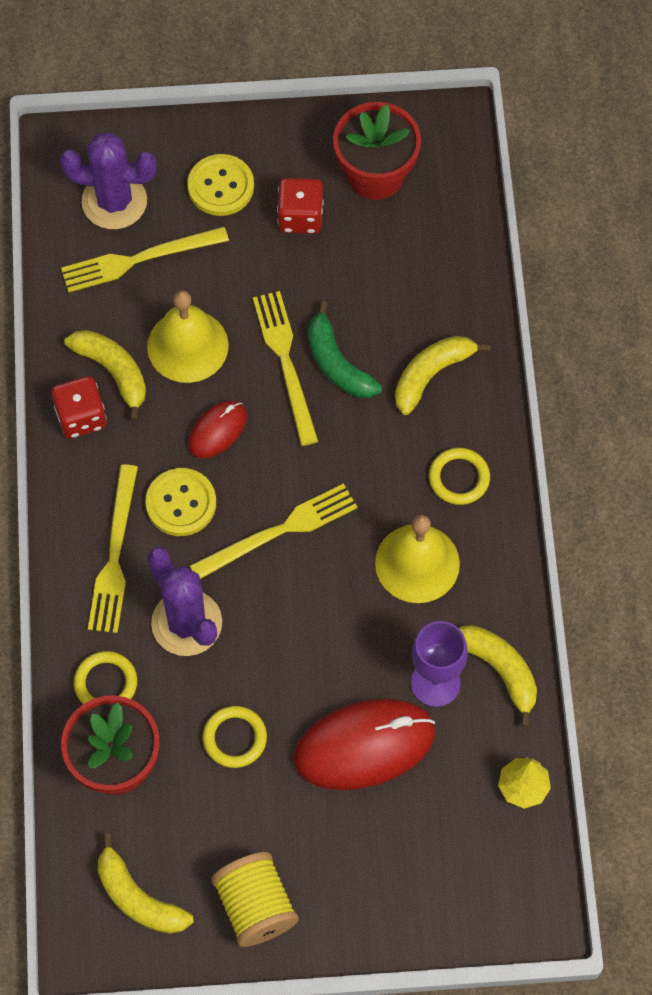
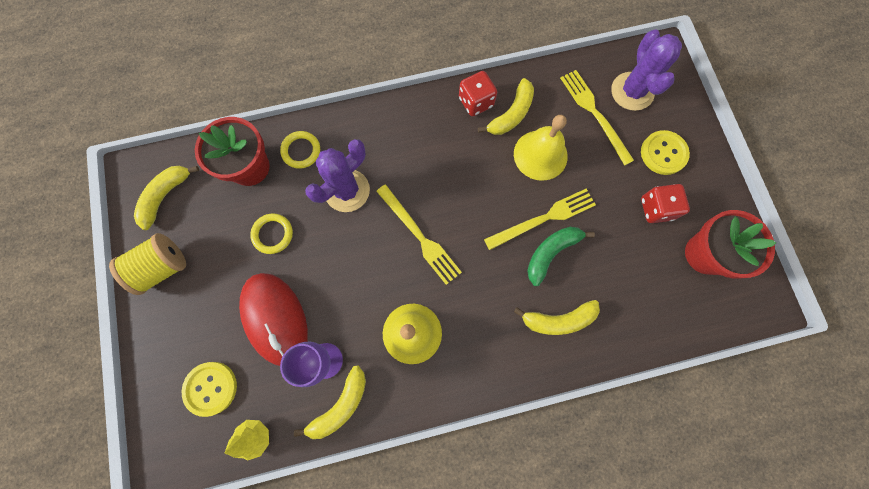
camera: 80 degrees right, 10 degrees up
yellow fork [88,464,138,633] -> none
yellow button [145,468,216,536] -> yellow button moved to [182,362,237,417]
red mouse [188,400,247,458] -> none
yellow banana [395,336,490,415] -> yellow banana turned 135 degrees clockwise [514,300,600,335]
yellow ring [429,448,490,505] -> none

